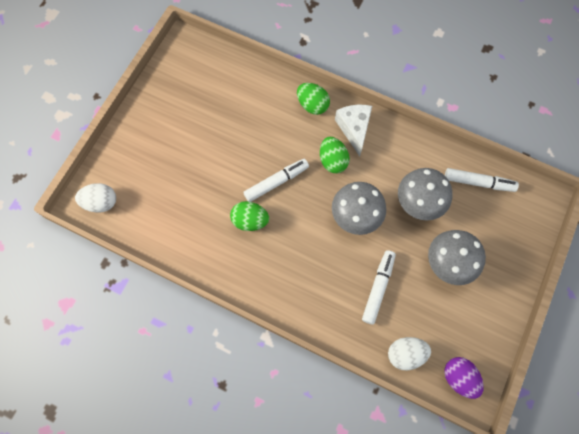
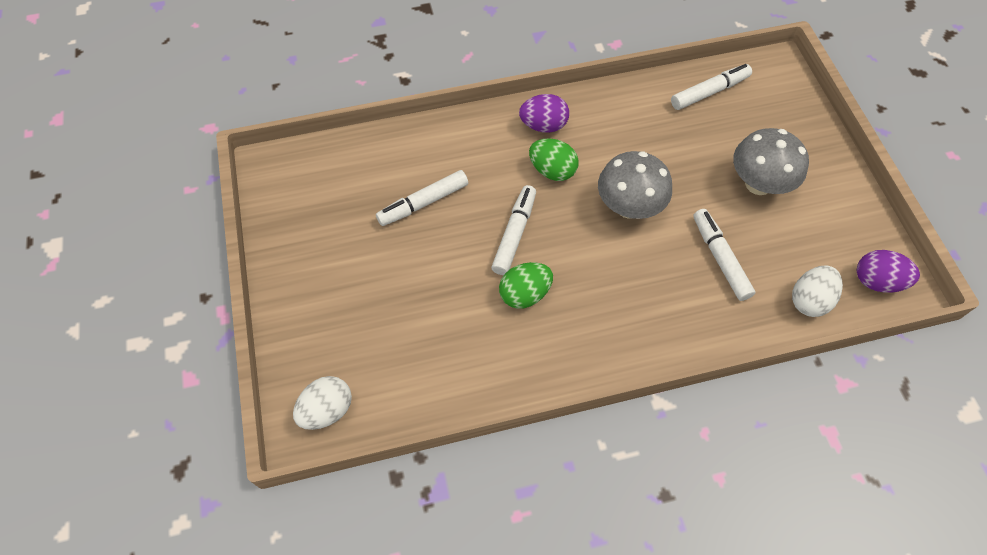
camera: 40 degrees left, 10 degrees down
green egg [297,83,330,115] -> none
white cheese [335,105,372,157] -> purple egg [519,94,569,133]
grey mushroom [398,168,453,221] -> none
none -> white marker [376,170,468,226]

